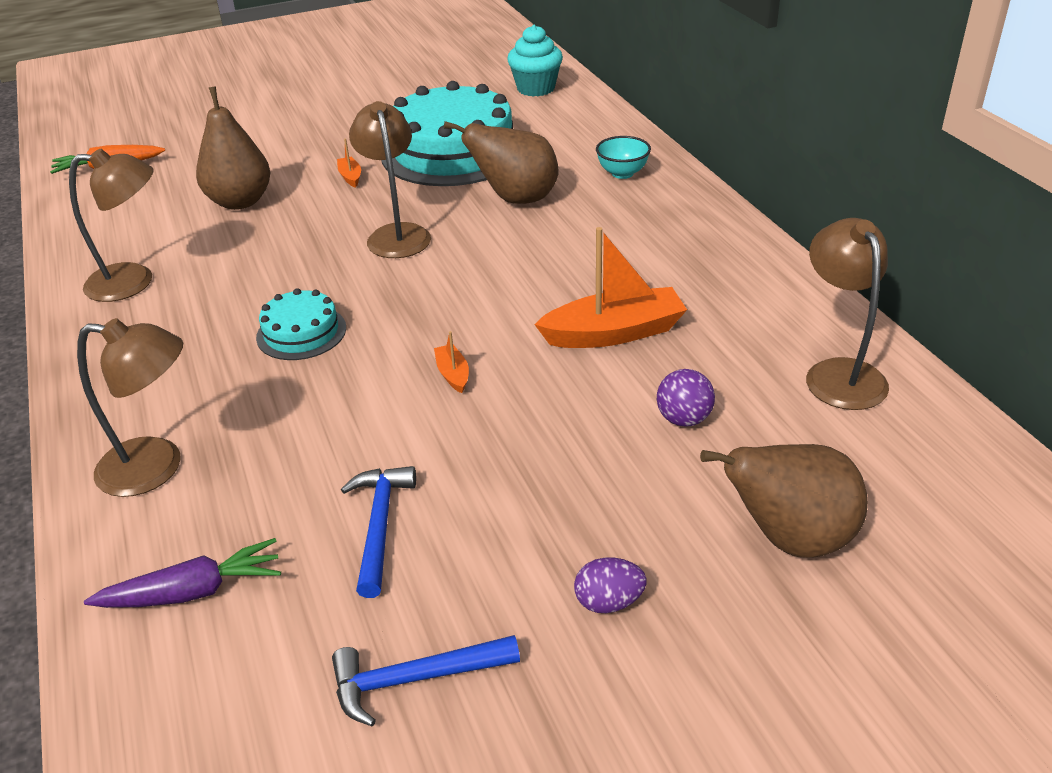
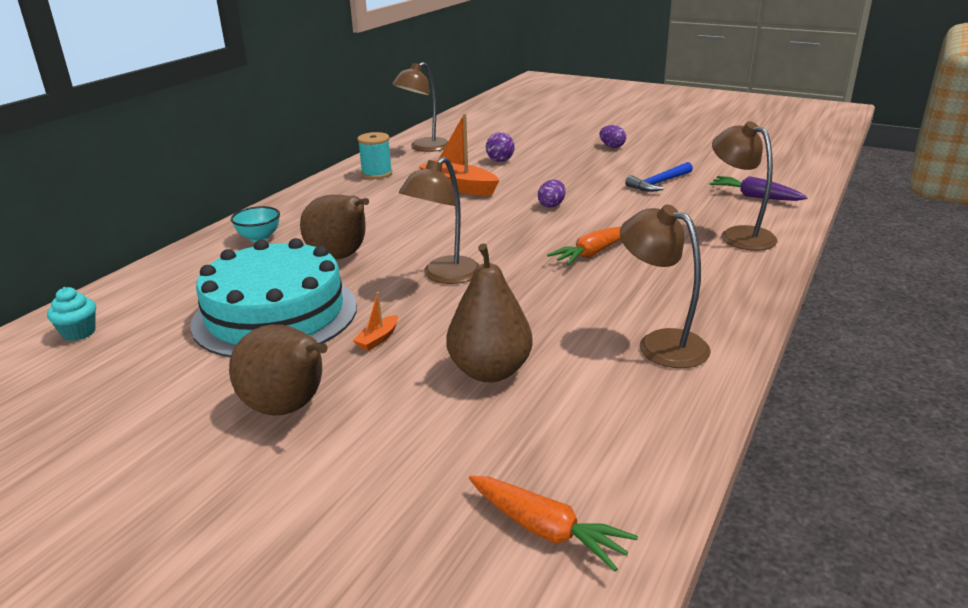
camera: 130 degrees left, 10 degrees down
turquoise cake [256,288,346,360] -> orange carrot [547,227,621,265]
blue hammer [332,635,520,727] -> none
orange boat [434,331,469,393] -> purple egg [538,180,566,208]
turquoise cupcake [507,25,563,97] -> turquoise cupcake [47,287,96,341], size x0.64
brown pear [700,444,868,558] -> brown pear moved to [229,325,328,416]
none -> turquoise spool [357,132,392,179]

